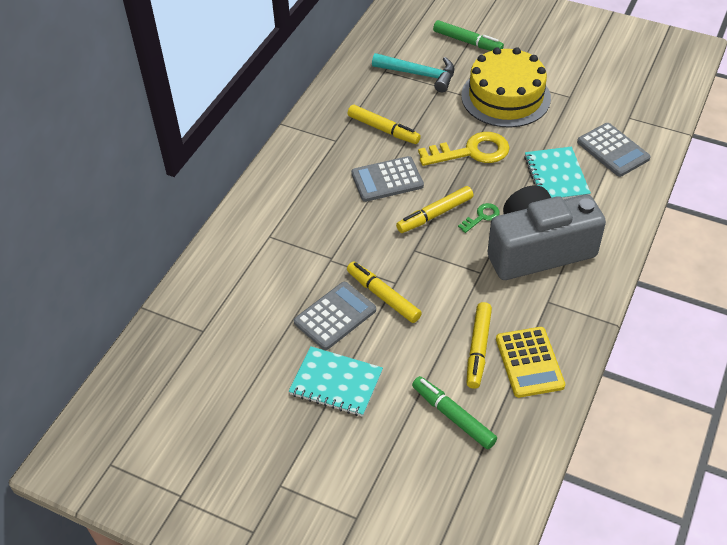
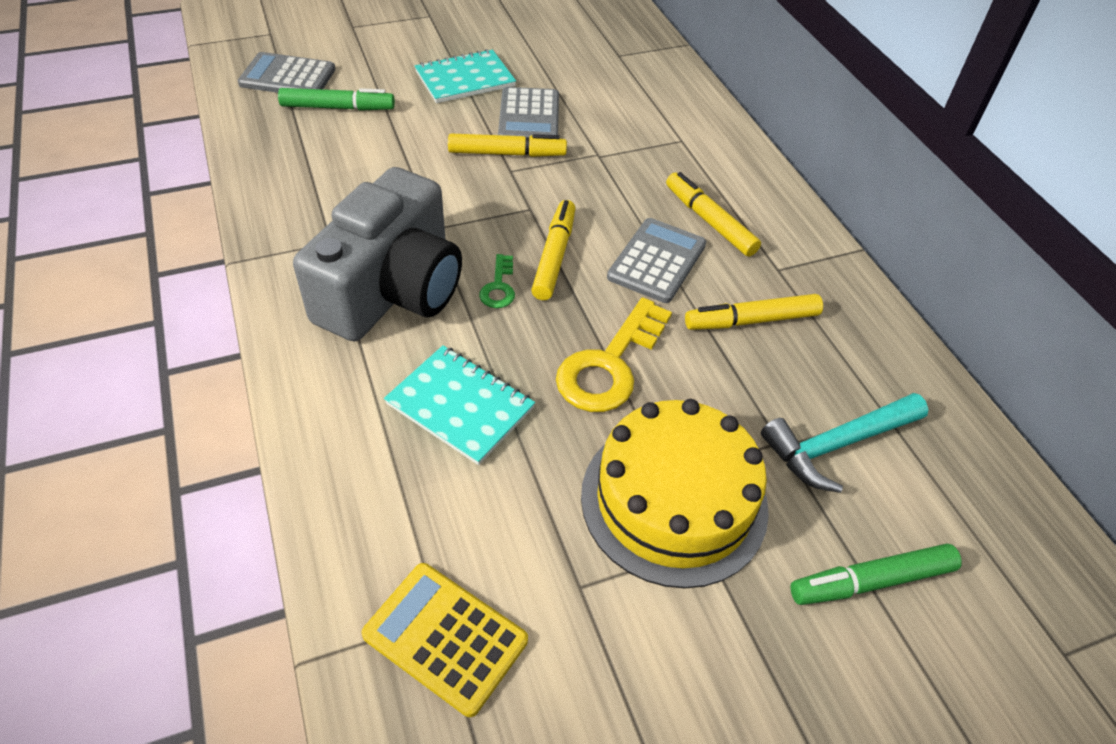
camera: 130 degrees right, 0 degrees up
yellow marker [466,302,492,389] -> yellow marker moved to [666,172,761,257]
yellow calculator [496,327,565,398] -> yellow calculator moved to [361,563,528,717]
grey calculator [577,123,651,177] -> grey calculator moved to [238,52,336,93]

